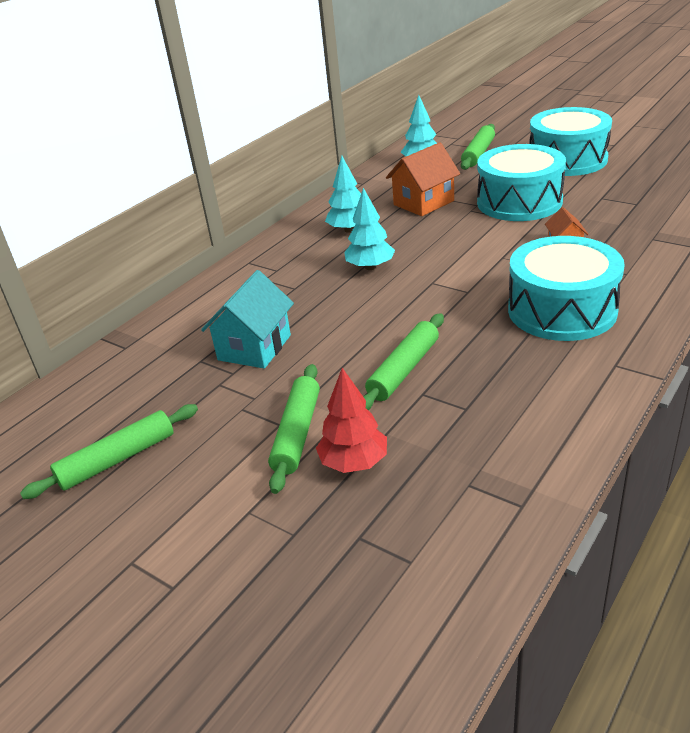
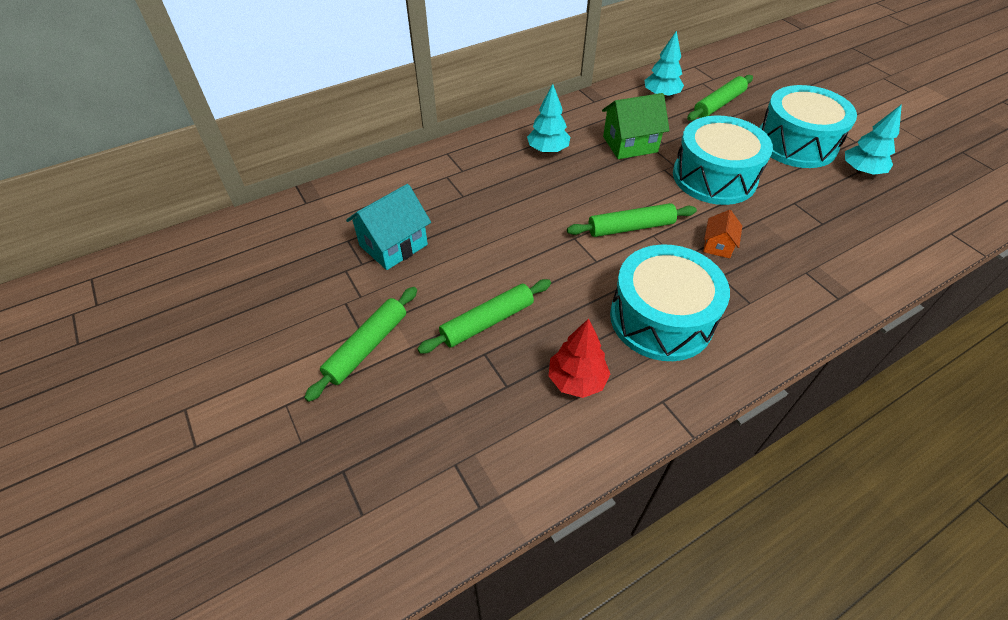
camera: 20 degrees right, 15 degrees up
green rolling pin [20,404,198,499] -> green rolling pin moved to [567,203,697,237]
red tree [316,368,387,473] -> red tree moved to [549,318,610,398]
turquoise tree [344,188,395,270] -> turquoise tree moved to [845,104,902,175]
orange house [386,142,460,216] -> green house [602,93,669,159]

